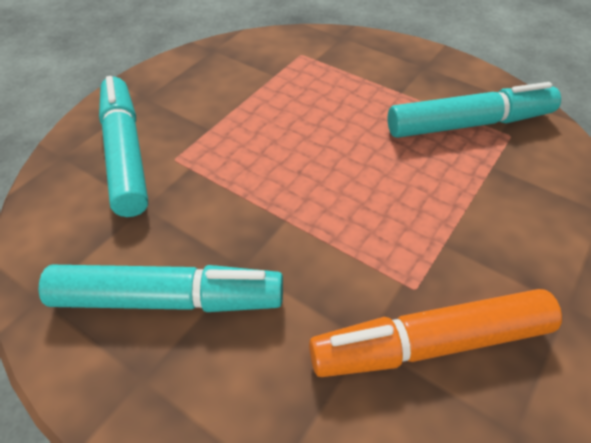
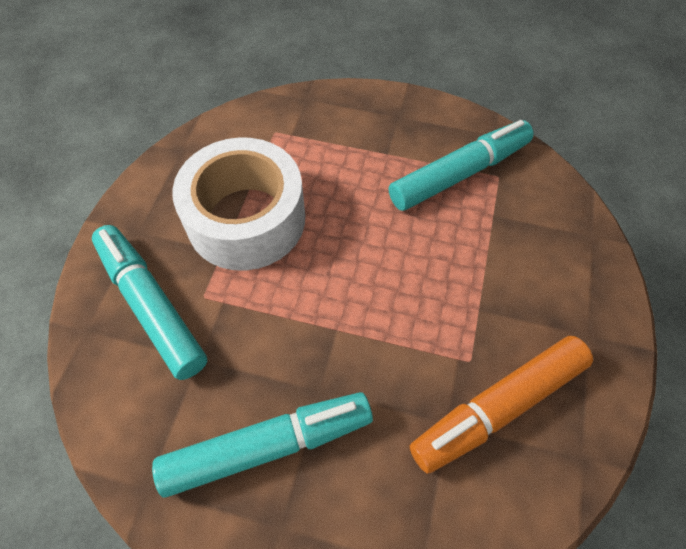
camera: 20 degrees left, 10 degrees up
none -> white tape [172,138,305,271]

